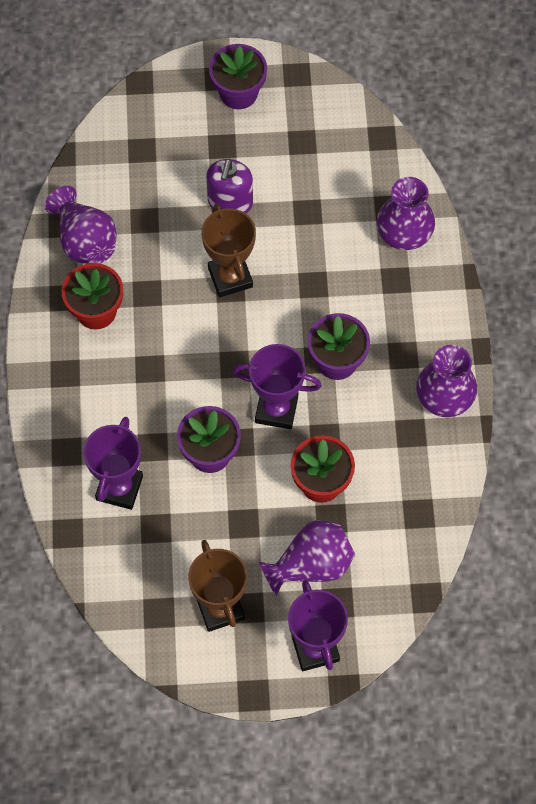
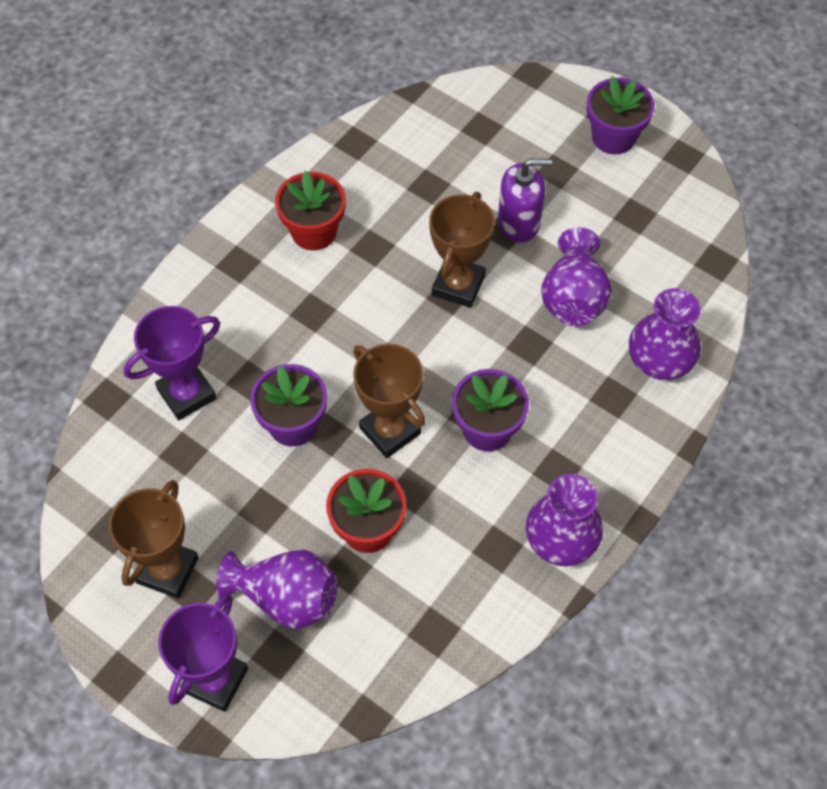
camera: 40 degrees right, 5 degrees down
purple vase [45,186,117,264] -> purple vase moved to [541,227,612,326]
purple soap dispenser [206,159,253,213] -> purple soap dispenser turned 150 degrees counterclockwise [498,159,552,242]
purple trophy [233,344,322,429] -> brown trophy [353,344,425,458]

